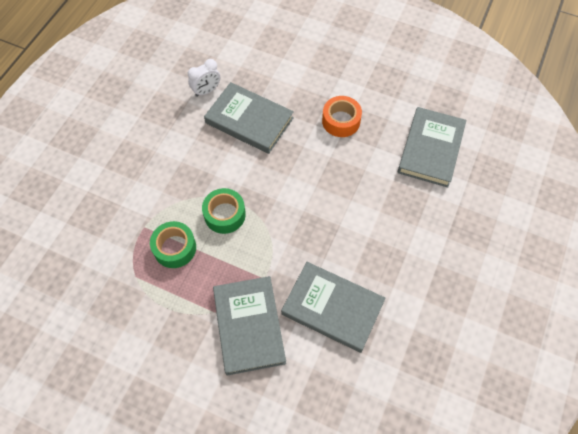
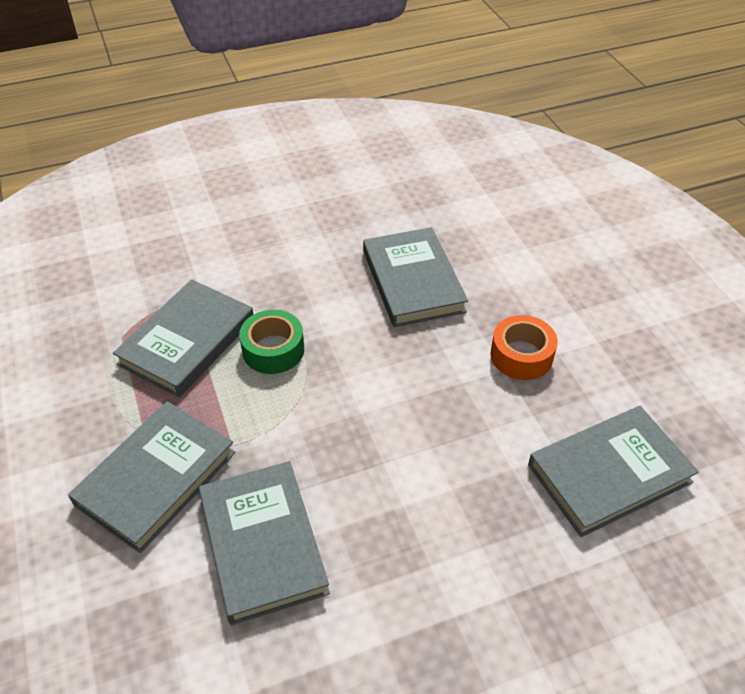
camera: 45 degrees right, 15 degrees down
green tape [150,221,196,268] -> grey book [113,279,254,397]
white clock [188,59,220,97] -> none

